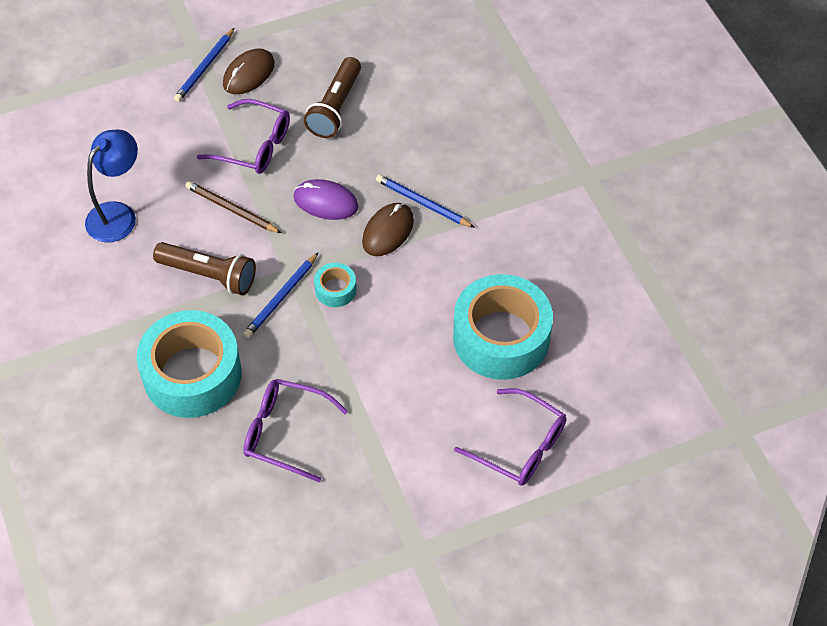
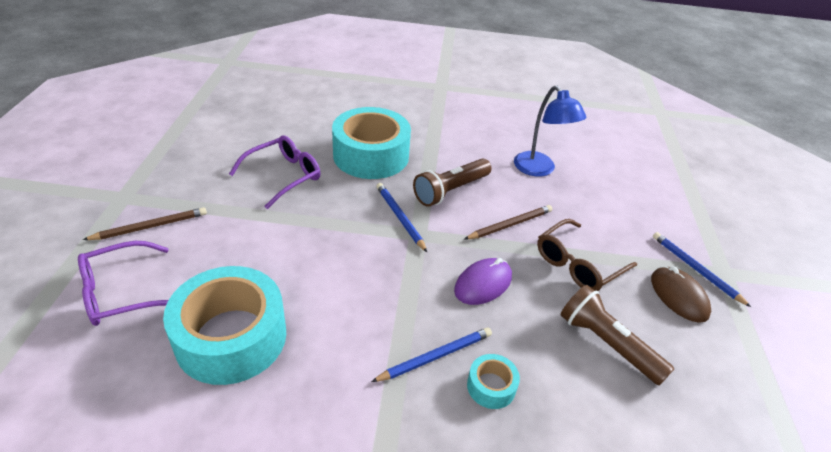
camera: 115 degrees right, 15 degrees down
purple glasses [197,99,290,174] -> brown glasses [537,219,637,291]
turquoise tape [314,263,356,307] -> turquoise tape moved to [467,354,520,409]
brown mouse [362,203,414,256] -> none
none -> brown pencil [83,207,207,240]

